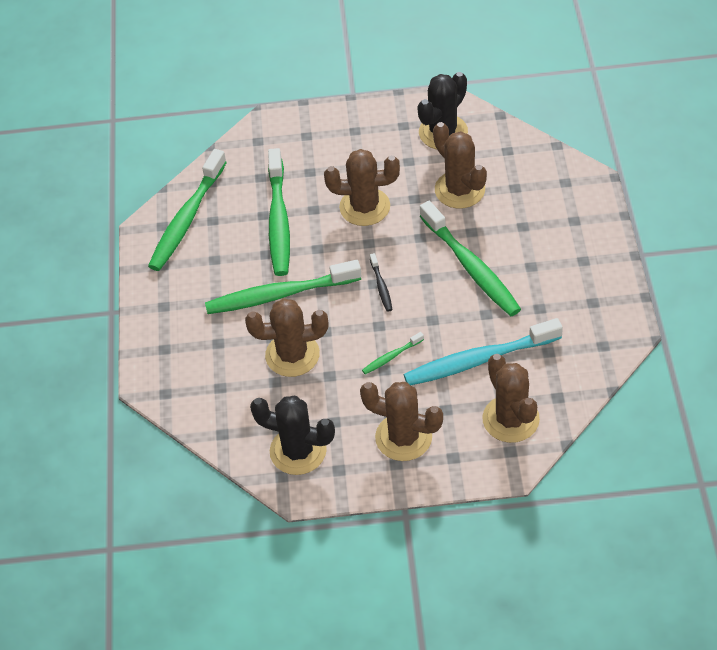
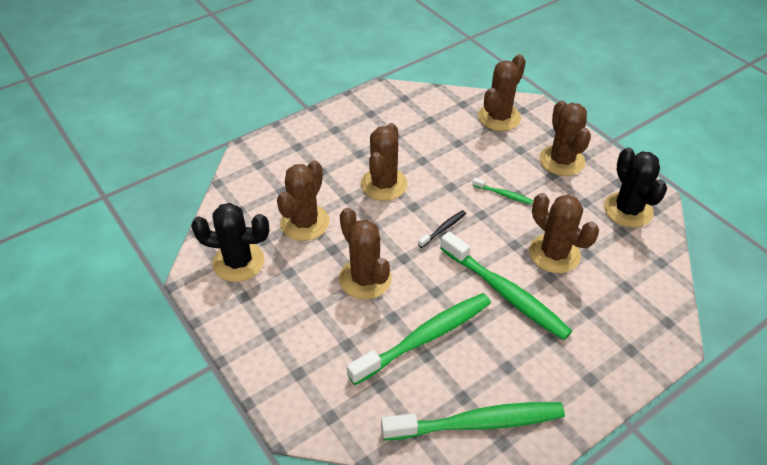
camera: 125 degrees left, 5 degrees down
turquoise toothbrush [404,318,563,386] -> none
green toothbrush [420,201,521,316] -> brown cactus [361,123,408,201]

